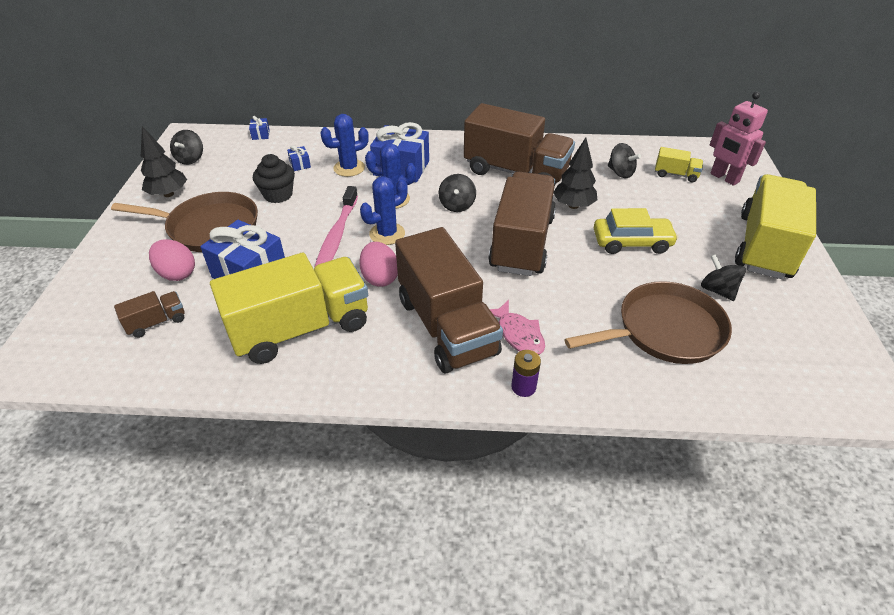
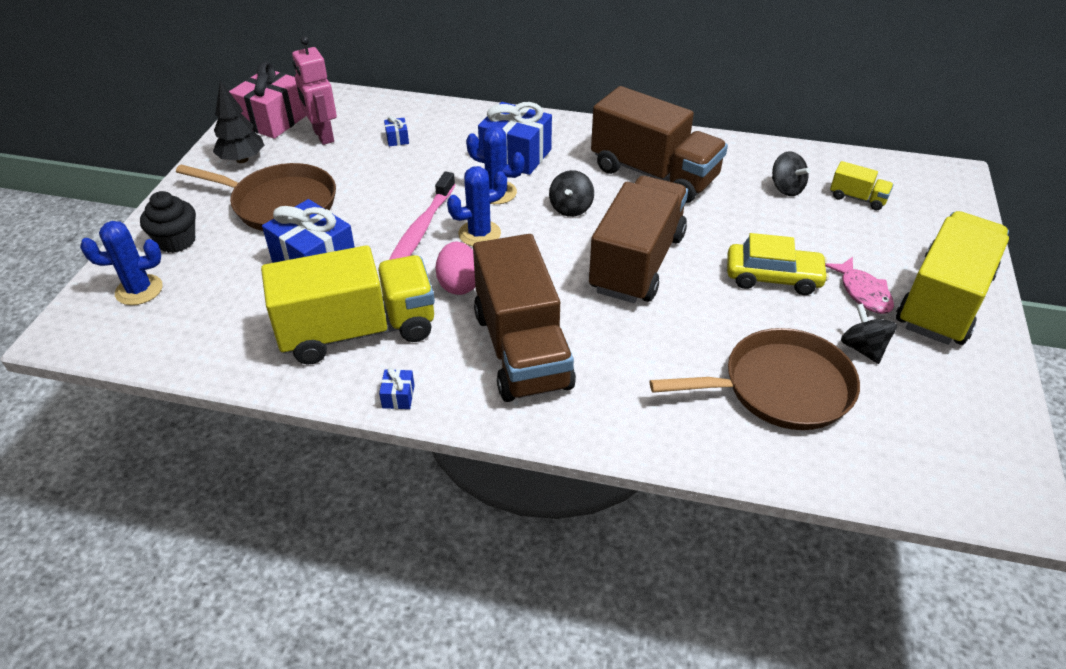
camera: 10 degrees right, 0 degrees up
brown truck [114,291,185,338] -> none
pink egg [149,239,195,281] -> none
black spinning top [170,130,203,165] -> pink gift [229,61,306,139]
blue gift [249,116,270,140] -> blue gift moved to [379,367,415,409]
black cupcake [253,154,295,203] -> black cupcake moved to [140,191,196,253]
blue cactus [320,114,369,177] -> blue cactus moved to [80,221,163,305]
pink fish [490,300,545,355] -> pink fish moved to [825,257,894,314]
purple battery [511,350,541,397] -> none
black tree [553,137,597,209] -> none
pink robot [710,92,768,186] -> pink robot moved to [292,36,337,145]

